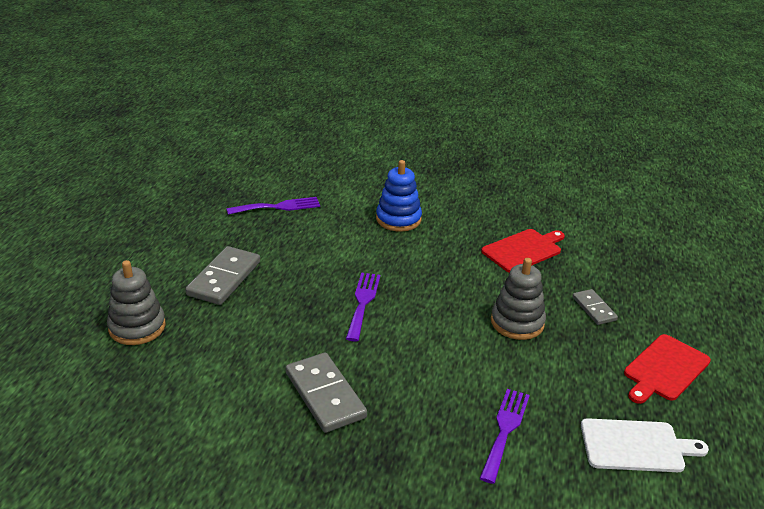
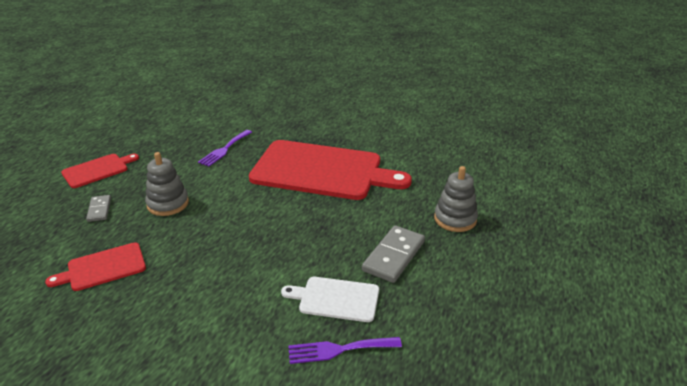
camera: 170 degrees left, 0 degrees up
grey domino [286,353,367,433] -> red cutting board [249,140,412,200]
purple fork [346,273,380,342] -> none
blue stacking toy [376,160,422,232] -> none
white cutting board [581,418,709,472] -> white cutting board moved to [281,277,379,322]

